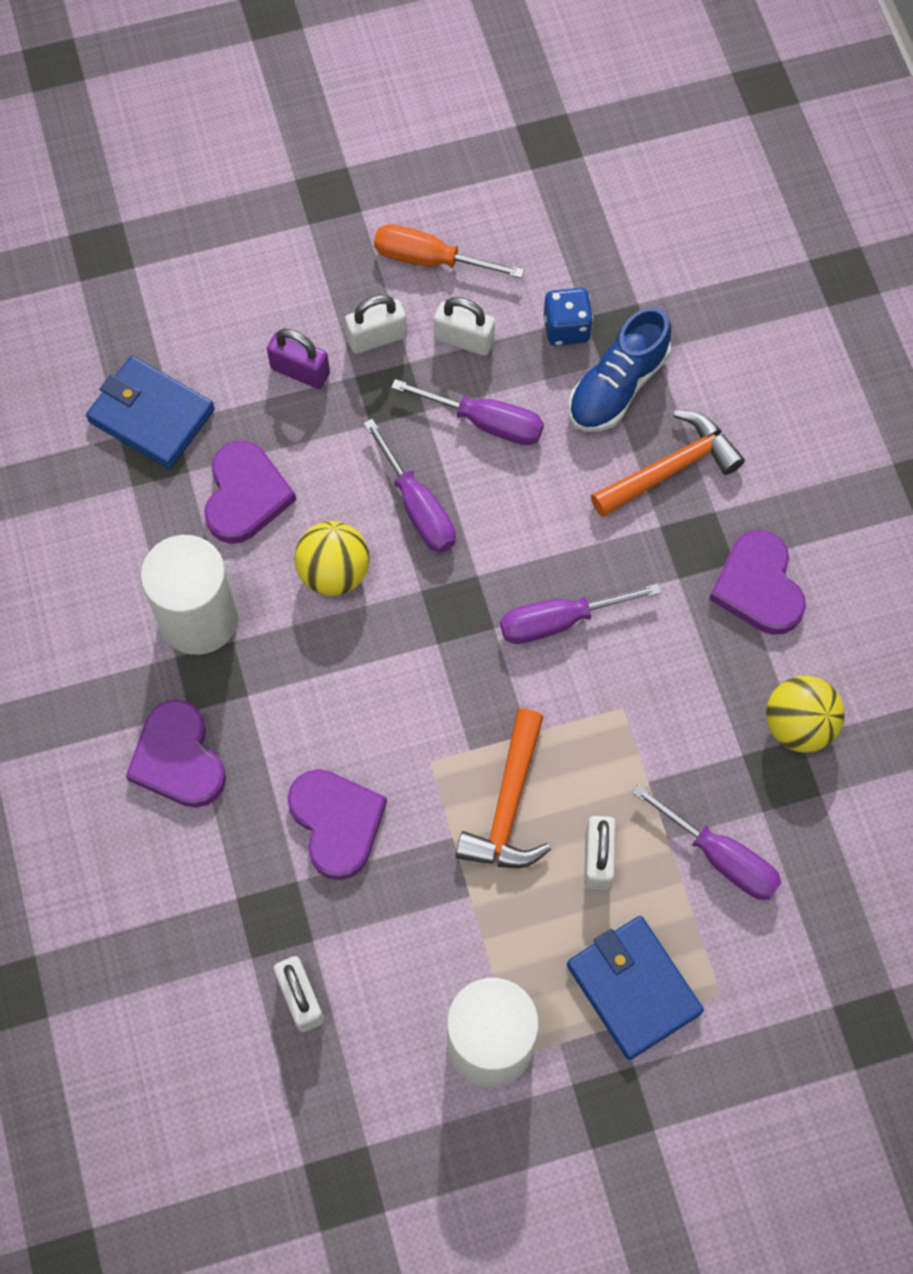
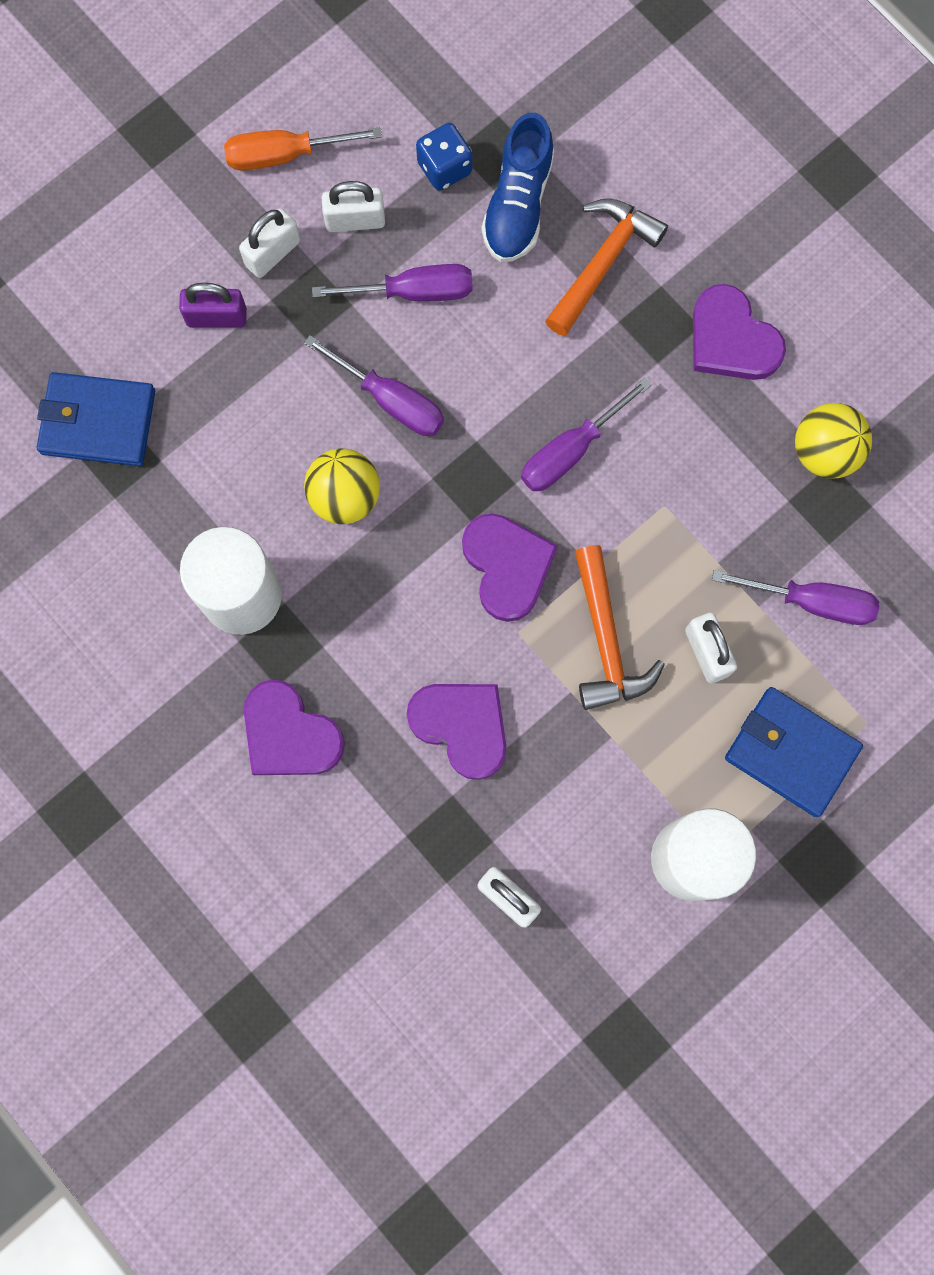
camera: 25 degrees left, 10 degrees up
purple heart [204,440,296,544] -> purple heart moved to [462,513,558,622]

